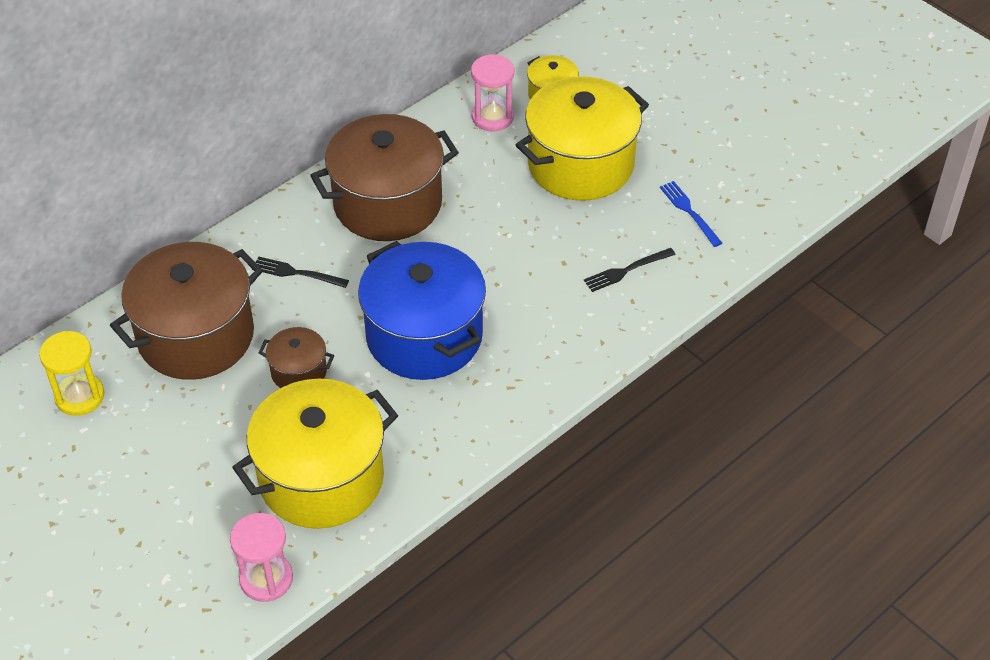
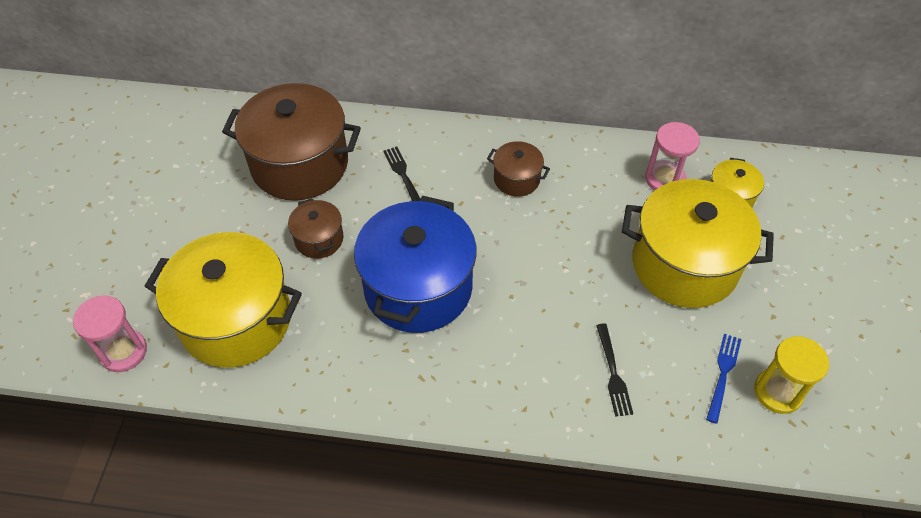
camera: 50 degrees right, 5 degrees up
yellow hourglass [39,331,104,416] -> yellow hourglass moved to [754,336,829,414]
brown pot [310,114,459,241] -> brown pot [487,141,550,197], size x0.47
black fork [584,248,676,292] -> black fork turned 120 degrees counterclockwise [596,324,633,417]

